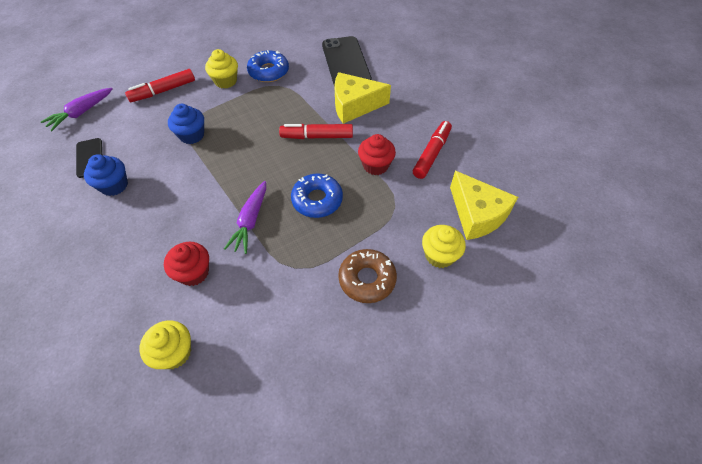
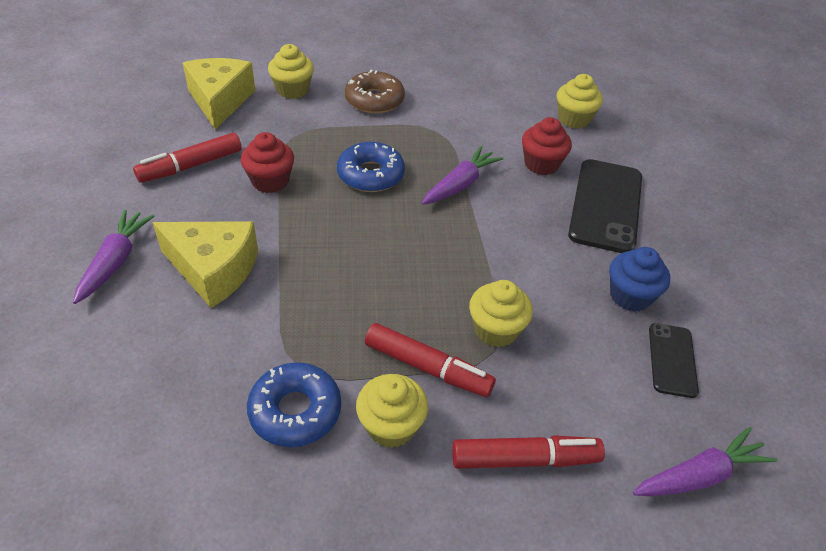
camera: 155 degrees left, 10 degrees down
blue cupcake [168,104,204,144] -> yellow cupcake [469,280,533,347]
red marker [279,124,353,139] -> red marker moved to [365,323,496,397]
black phone [322,36,372,85] -> black phone moved to [568,159,642,253]
none -> purple carrot [73,210,154,304]

